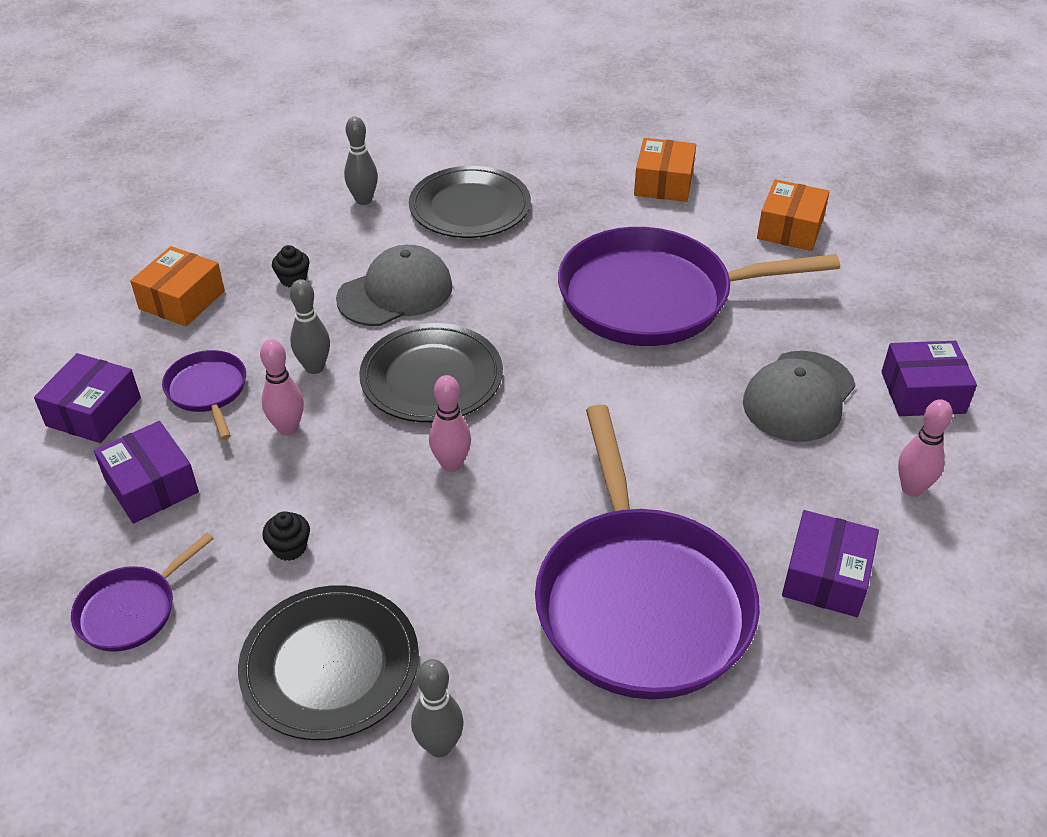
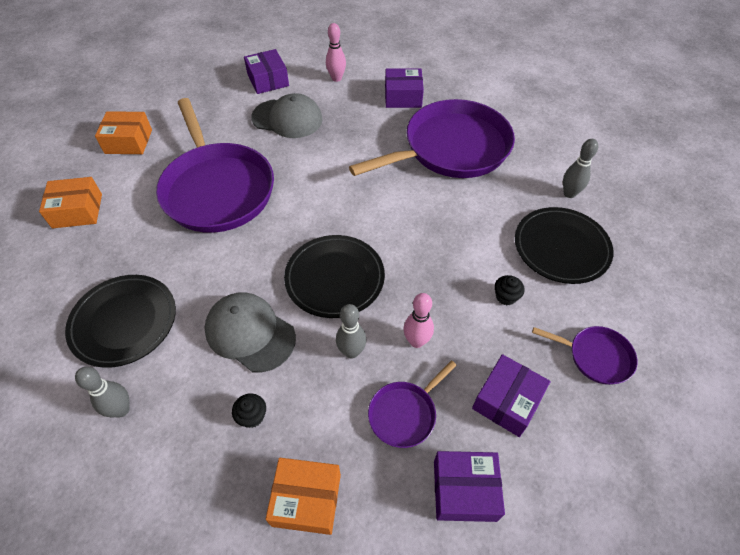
camera: 110 degrees left, 10 degrees up
pink bowling pin [429,375,471,472] -> none

